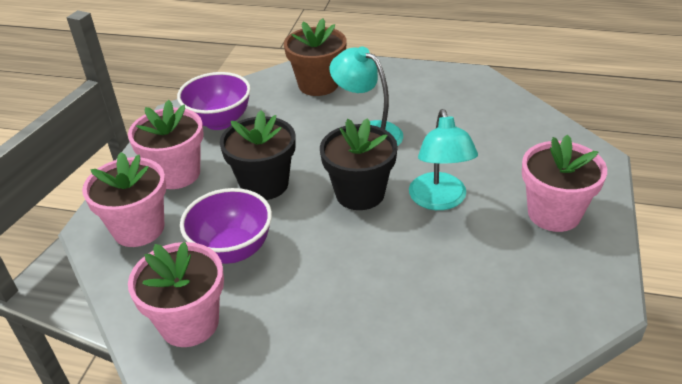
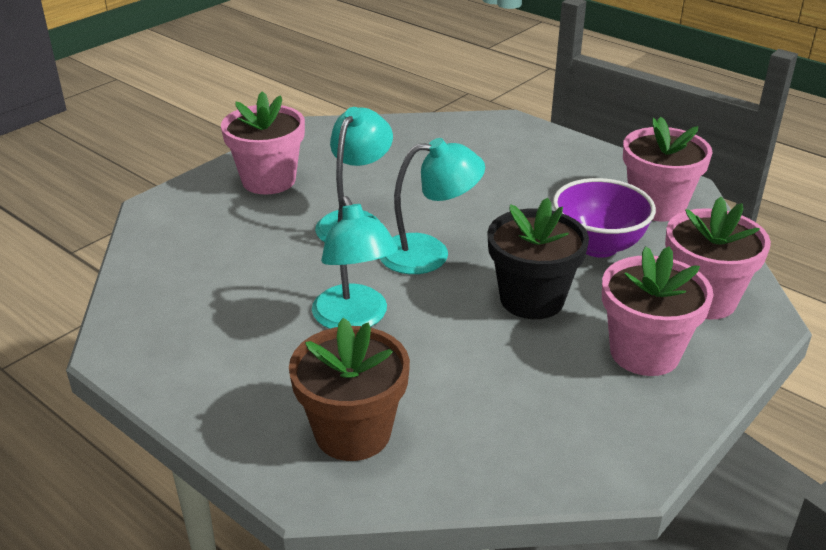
camera: 155 degrees left, 5 degrees down
purple bowl [177,72,251,130] -> none
black flower pot [320,118,398,210] -> turquoise lamp [380,138,485,274]

